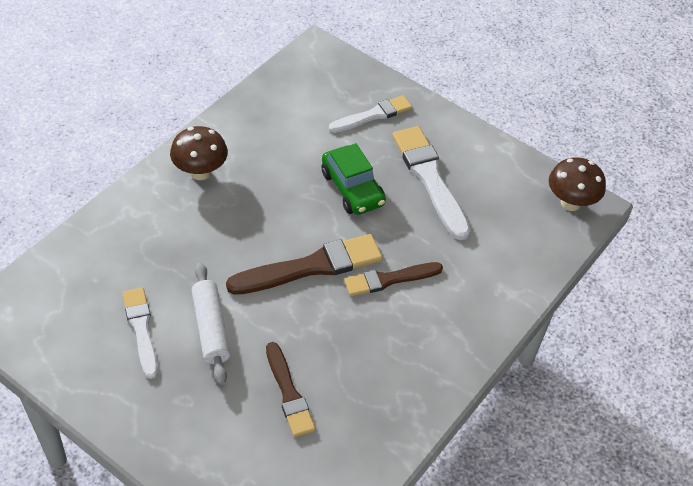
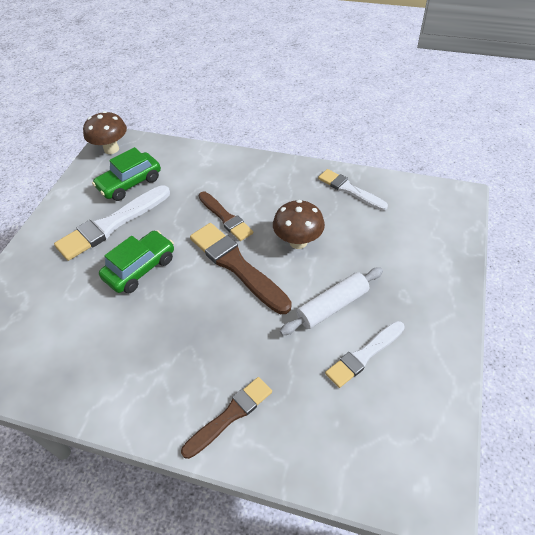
camera: 105 degrees left, 0 degrees up
brown mushroom [170,126,228,180] -> brown mushroom moved to [273,200,325,249]
brown brush [266,342,316,437] -> brown brush moved to [181,377,272,459]
white brush [329,95,412,133] -> white brush moved to [318,169,388,211]
none -> green car [92,147,161,201]

